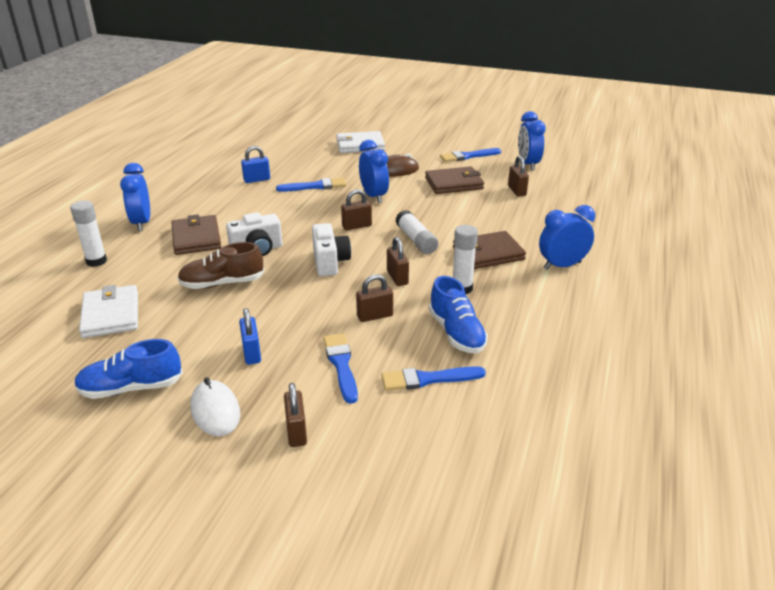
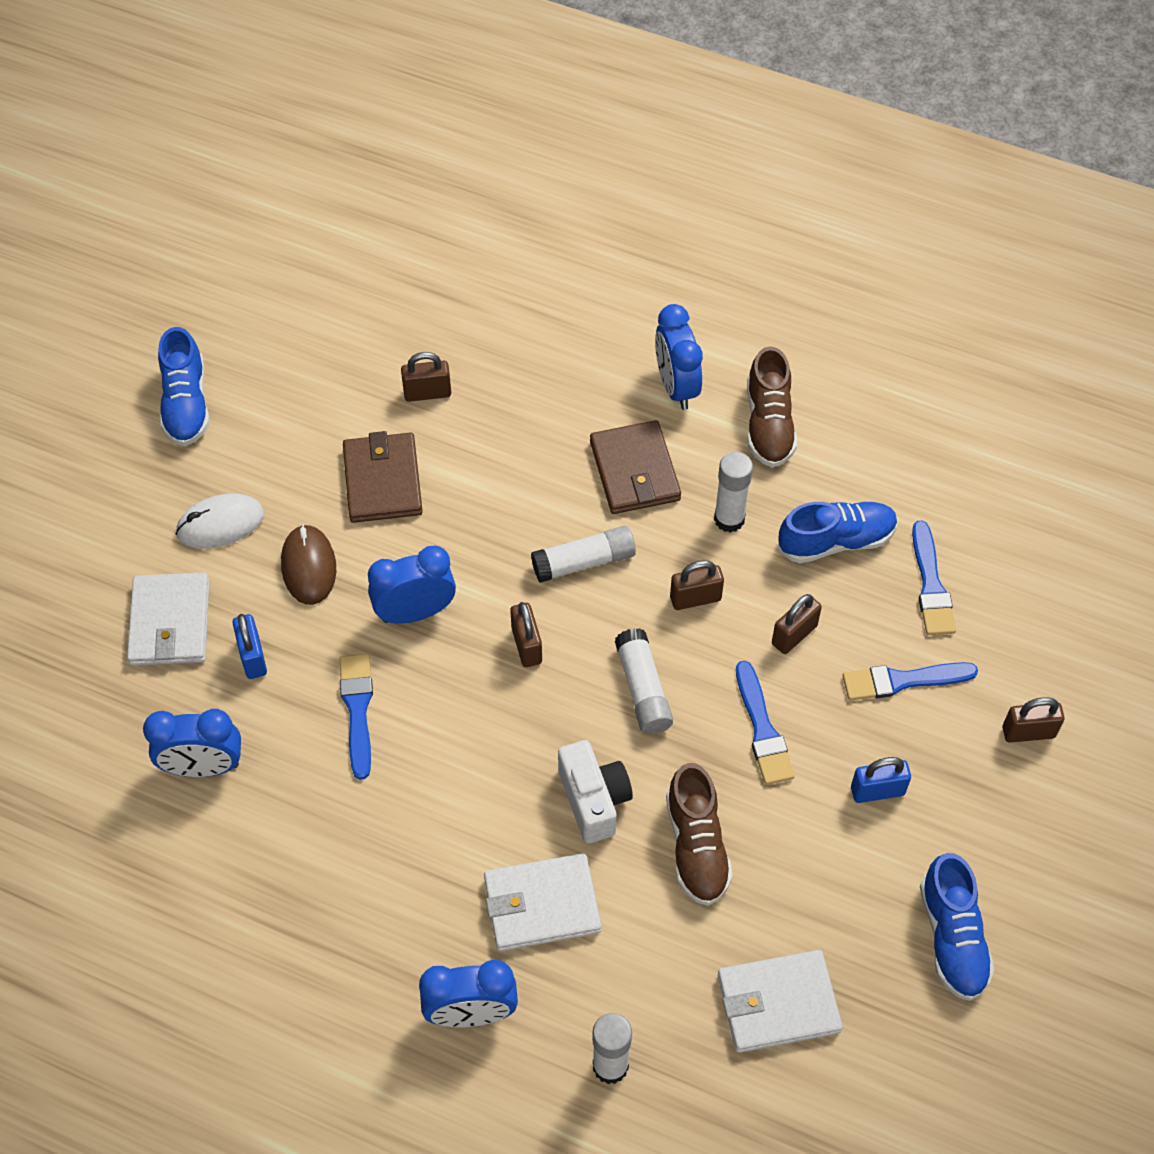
camera: 85 degrees left, 25 degrees up
brown wallet [171,215,221,255] -> white wallet [484,853,601,951]
white mouse [190,377,240,436] -> white mouse moved to [176,493,264,549]
blue padlock [241,146,270,183] -> blue padlock moved to [232,614,267,679]
white camera [312,223,351,276] -> white glue stick [615,628,673,734]
brown padlock [356,274,393,322] -> brown padlock turned 60 degrees clockwise [772,594,822,654]
blue brush [440,148,501,162] -> blue brush moved to [736,661,795,785]
blue clock [518,111,546,170] -> blue clock moved to [143,709,241,777]
none -> blue shoe [158,327,209,446]
none -> brown shoe [747,346,797,467]

